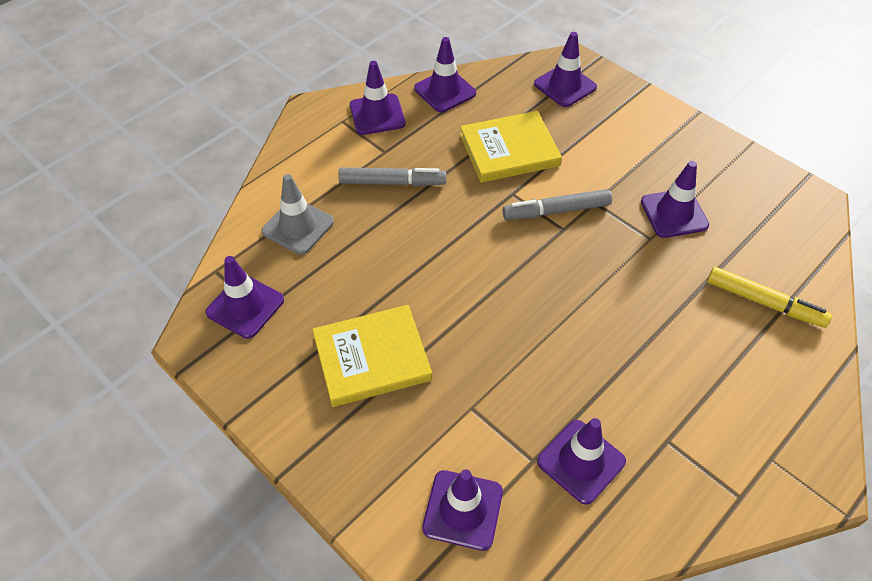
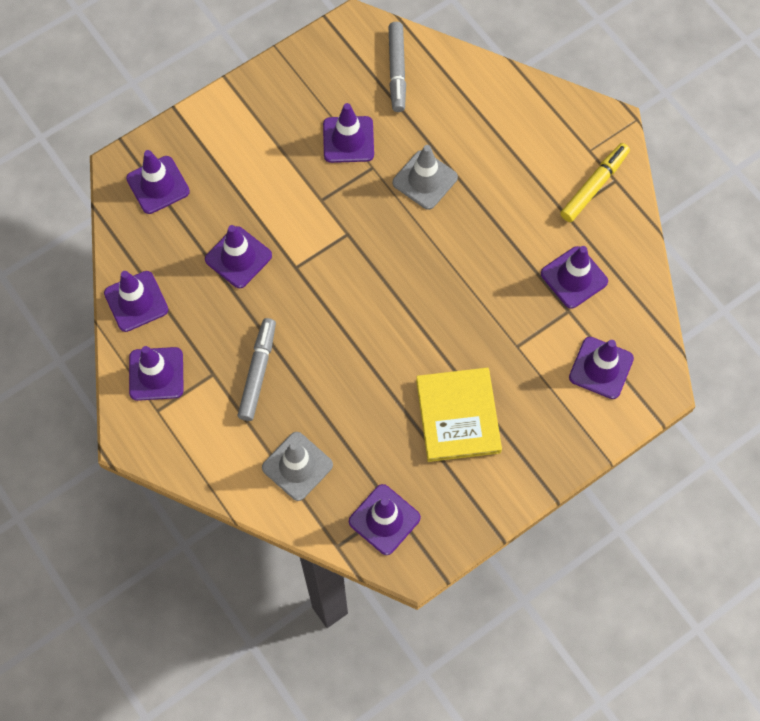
camera: 80 degrees left, 15 degrees up
yellow book [460,111,562,183] -> purple traffic cone [205,225,272,288]
grey marker [503,189,612,220] -> grey marker moved to [389,22,406,112]
yellow marker [707,267,832,328] -> yellow marker moved to [560,143,630,222]
none -> grey traffic cone [393,145,458,210]

